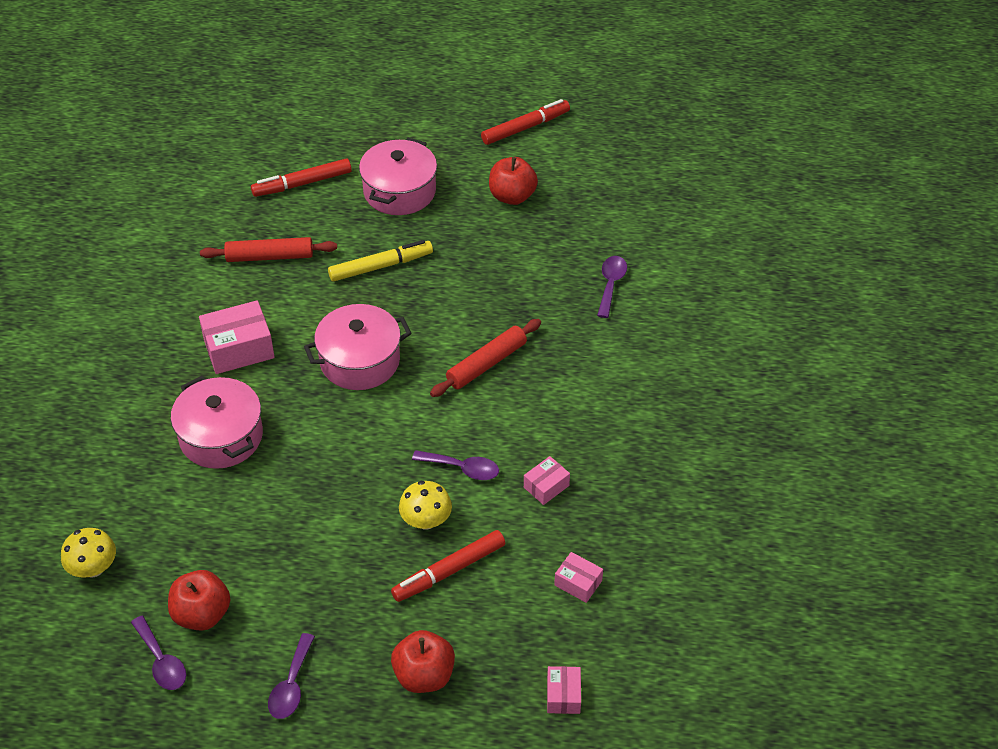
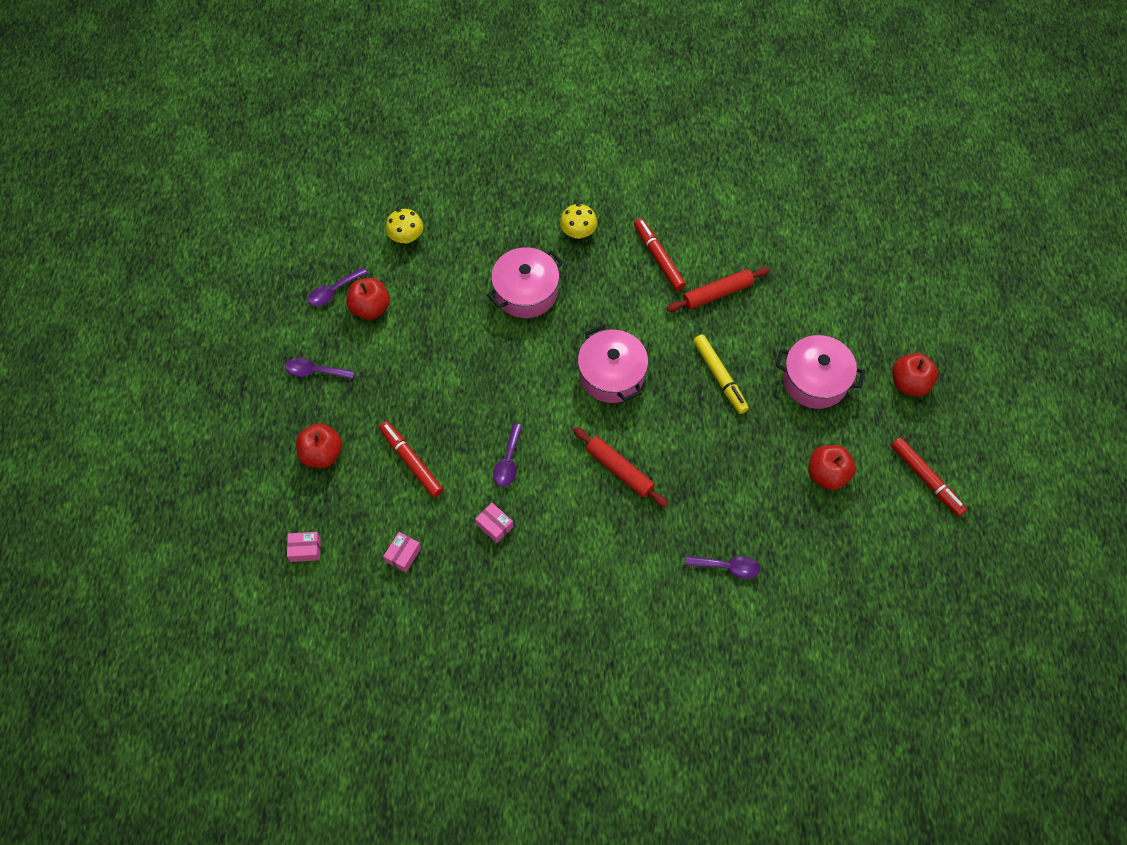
camera: 85 degrees right, 15 degrees up
pink box [199,300,275,374] -> none
red rolling pin [200,237,337,262] -> red rolling pin turned 75 degrees clockwise [666,267,770,312]
red marker [251,158,352,197] -> red marker moved to [634,218,686,291]
yellow mushroom [399,481,452,530] -> yellow mushroom moved to [560,204,597,239]
none -> red apple [893,353,938,396]

